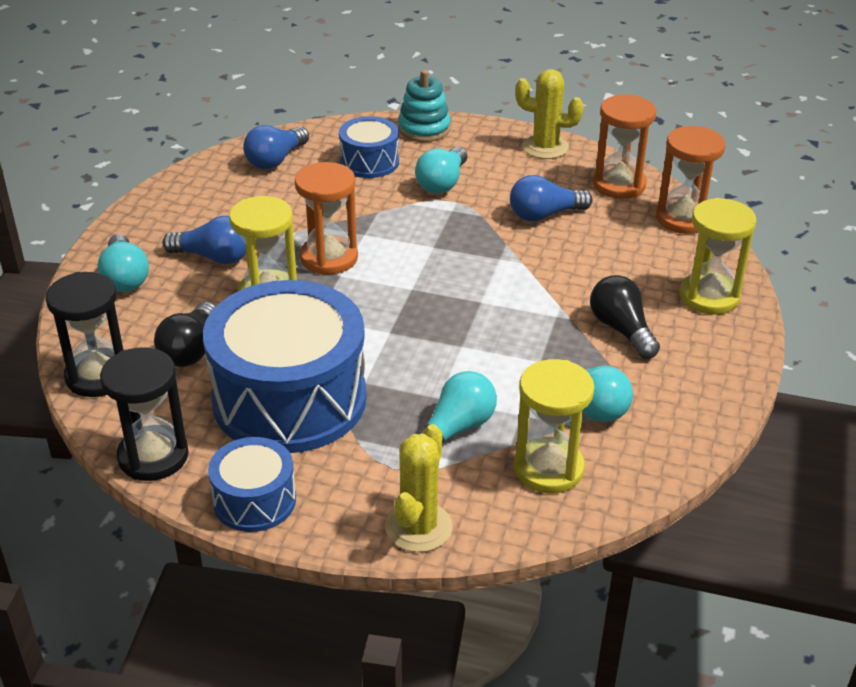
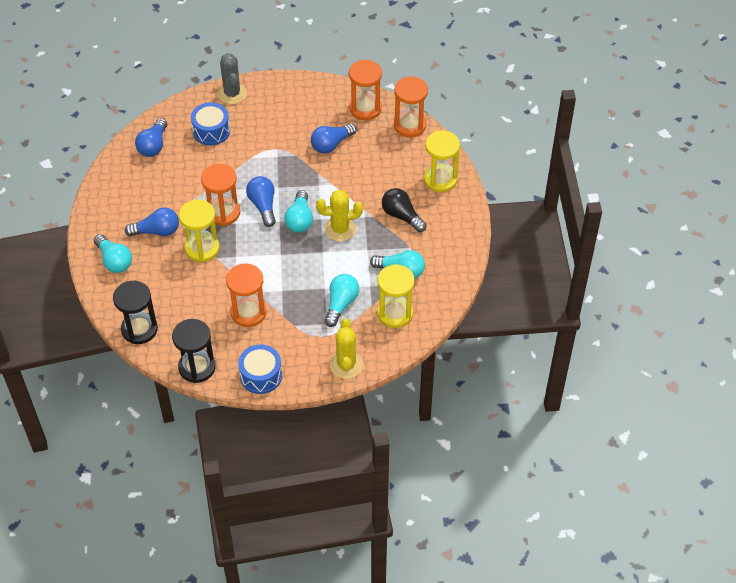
camera: 20 degrees left, 15 degrees up
black light bulb [154,301,216,367] -> none
blue drum [203,280,367,453] -> orange hourglass [226,263,267,327]
turquoise stacking toy [398,70,451,142] -> grey cactus [218,53,247,104]
turquoise light bulb [415,146,467,194] -> turquoise light bulb moved to [284,190,313,233]
yellow cactus [515,69,584,159] -> yellow cactus moved to [316,190,363,241]
none -> blue light bulb [246,176,276,227]

